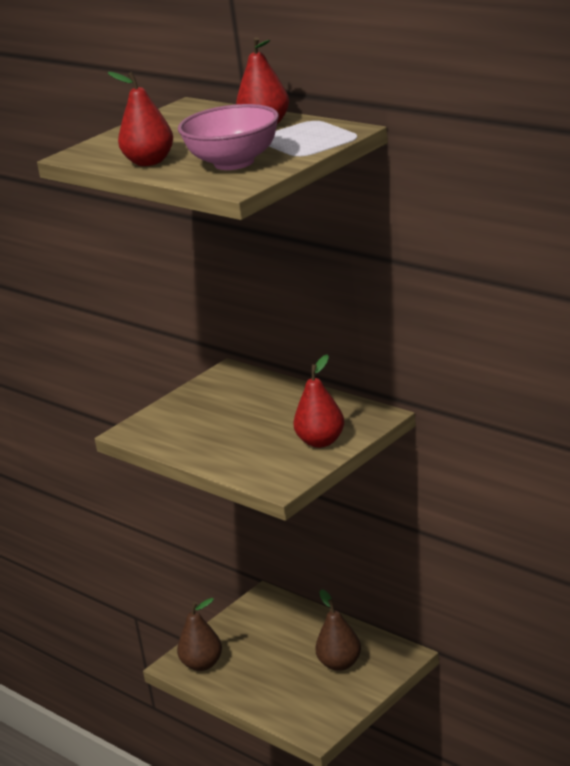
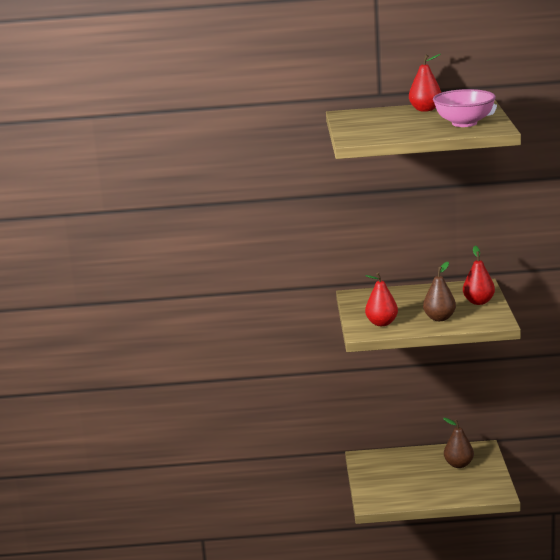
camera: 45 degrees left, 5 degrees down
red pear [108,72,173,166] -> red pear moved to [365,272,398,326]
brown pear [177,598,222,671] -> brown pear moved to [423,262,456,321]

